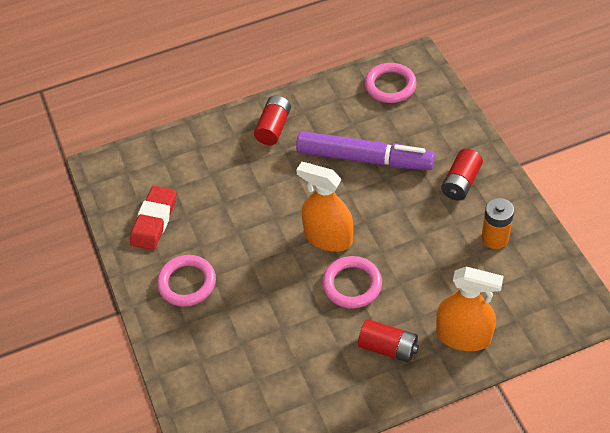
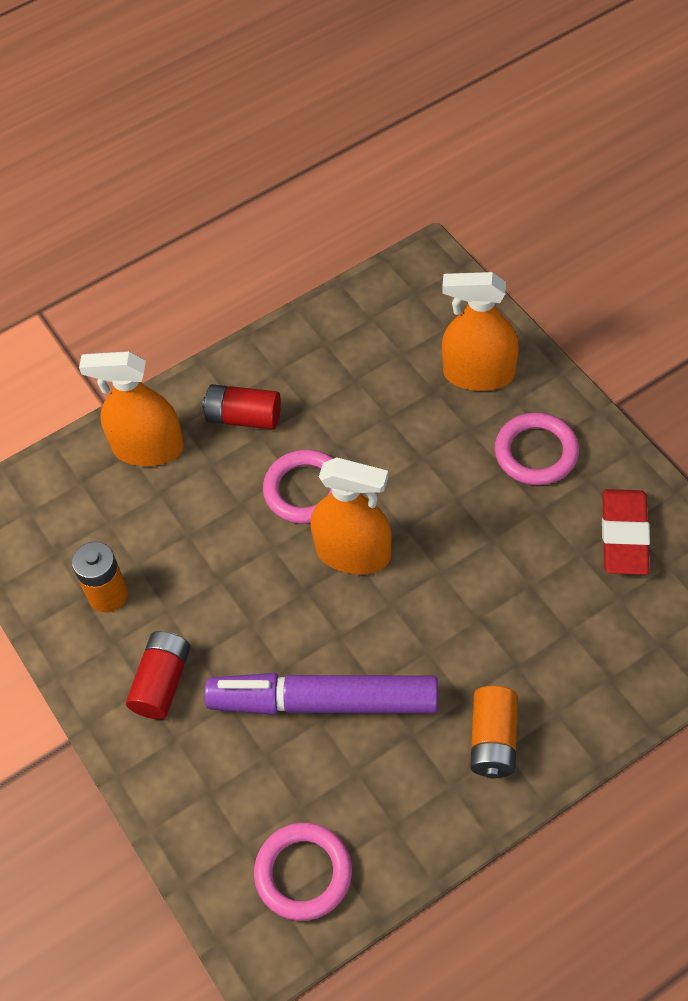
camera: 170 degrees right, 5 degrees up
red battery [254,96,291,145] -> orange battery [470,686,518,779]
none -> orange spray bottle [442,272,519,391]

